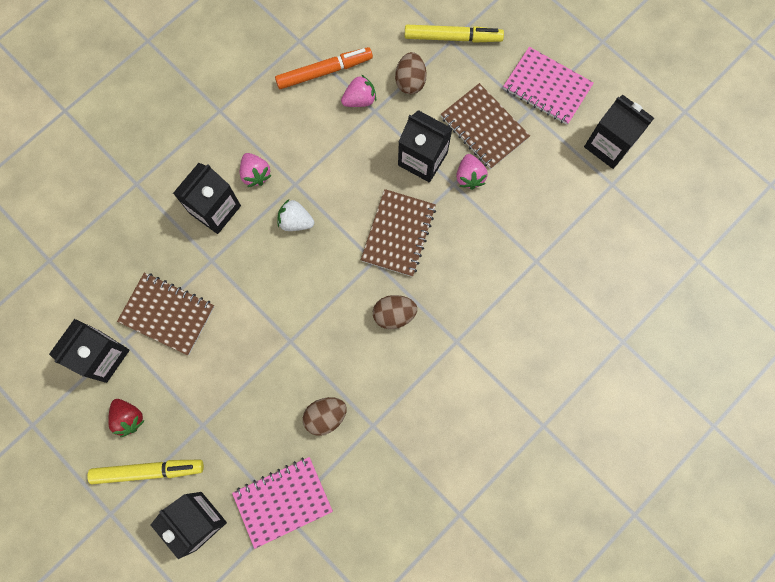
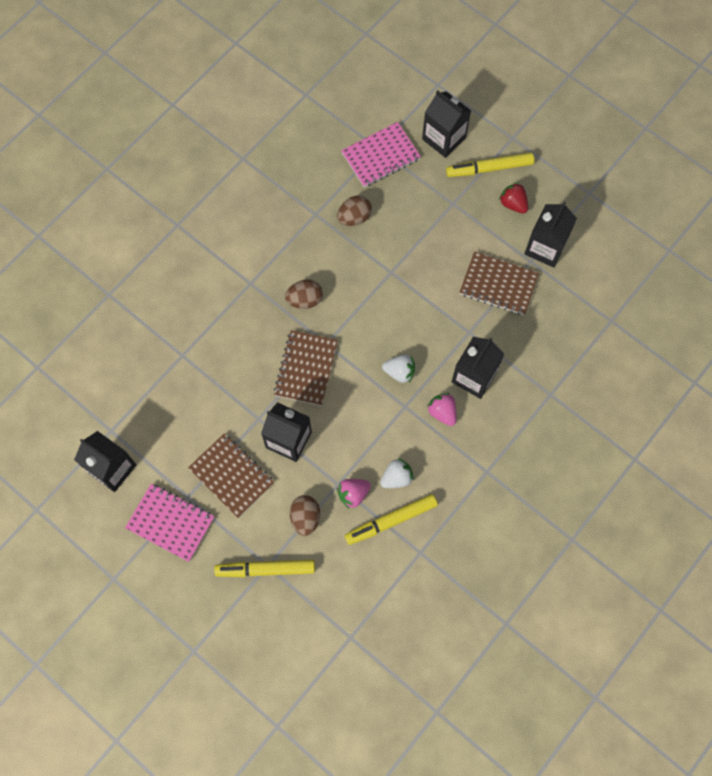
camera: 175 degrees right, 5 degrees down
orange marker [275,47,373,89] -> yellow marker [345,494,438,545]
pink strawberry [456,154,488,190] -> none
none -> white strawberry [380,458,414,488]

